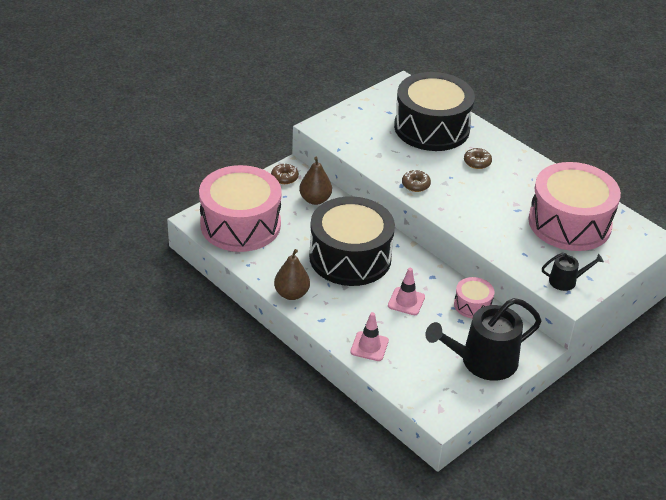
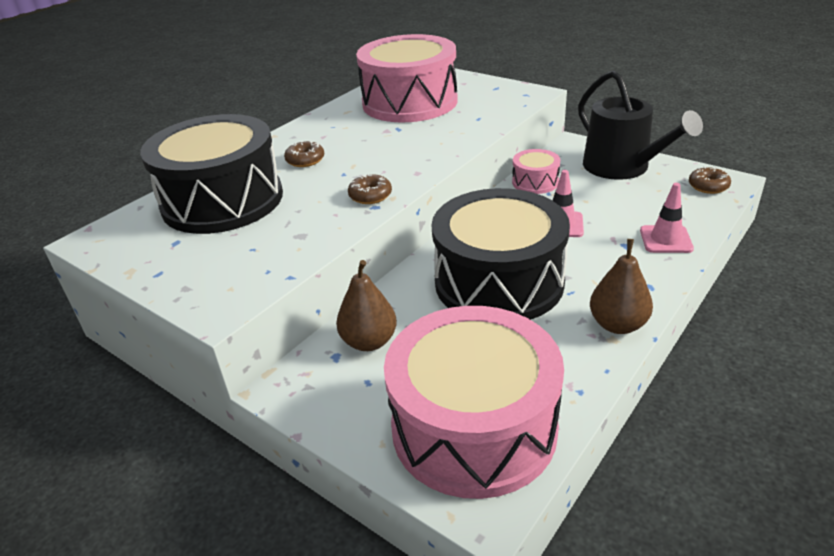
camera: 95 degrees left, 5 degrees down
brown donut [271,163,299,184] -> brown donut moved to [689,167,731,194]
black watering can [542,253,604,291] -> none

